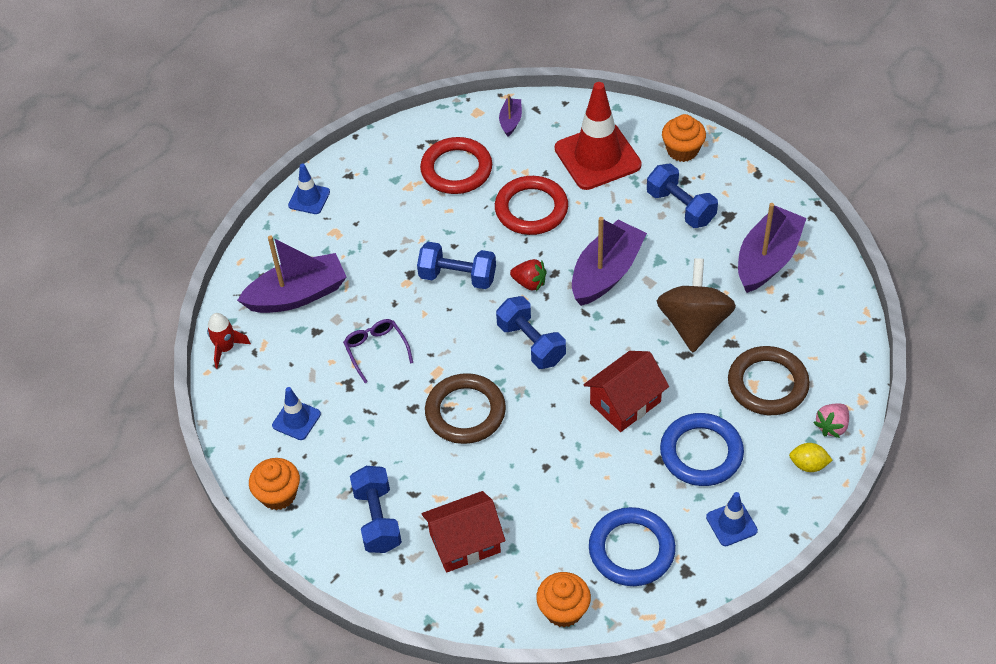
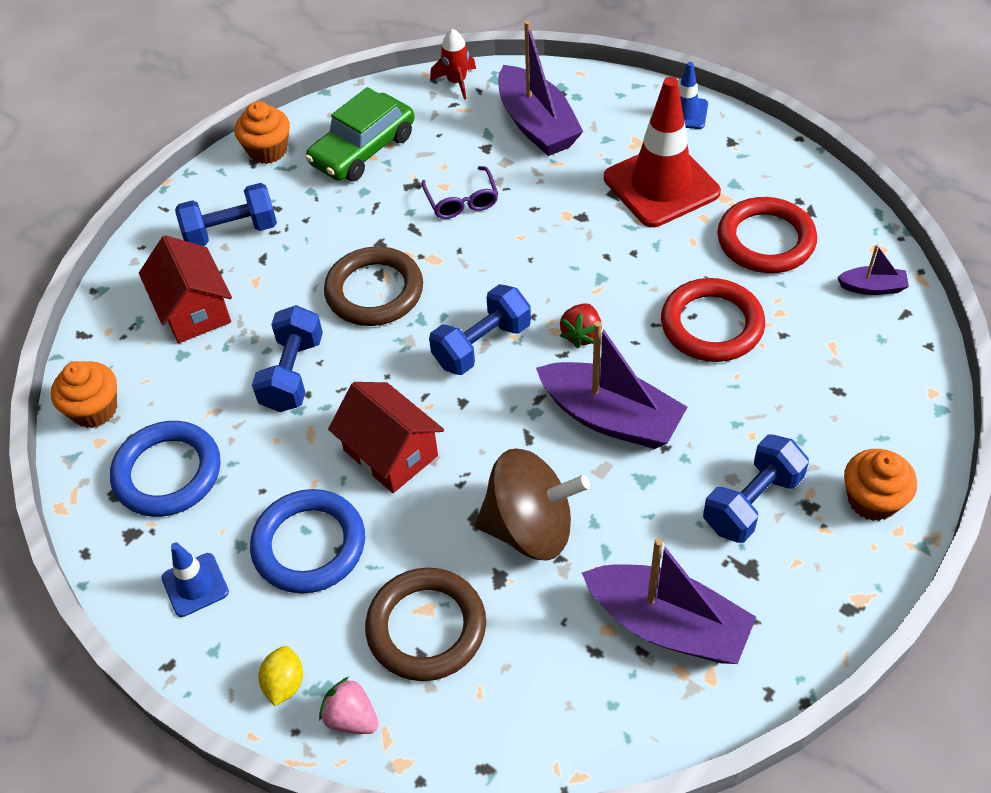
camera: 85 degrees right, 0 degrees up
blue traffic cone [272,387,321,440] -> green car [305,87,415,182]
purple glasses [343,319,413,383] -> purple glasses turned 105 degrees clockwise [421,166,498,219]
blue dumbbell [417,242,496,289] -> blue dumbbell moved to [252,305,323,412]
red traffic cone [555,82,642,190] -> red traffic cone moved to [604,77,721,227]

